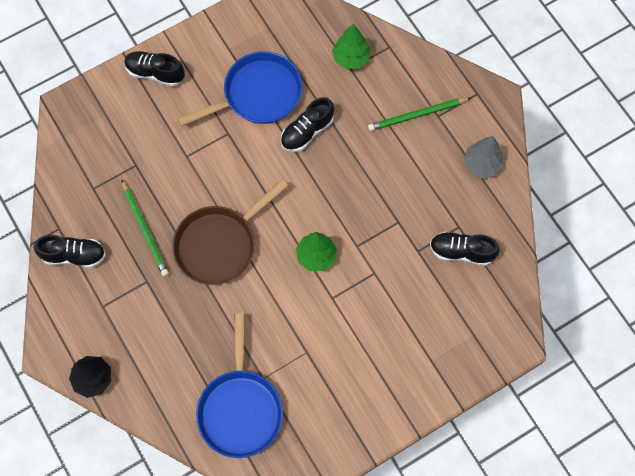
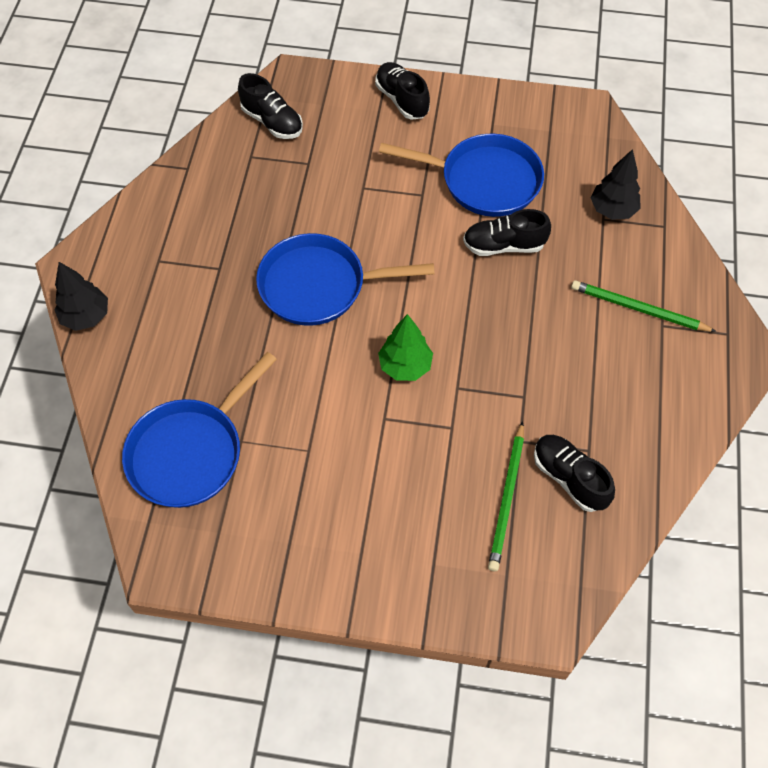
camera: 40 degrees right, 10 degrees down
black shoe [34,235,106,268] -> black shoe moved to [238,73,303,139]
green pencil [121,179,169,276] -> green pencil moved to [488,421,524,571]
brown pan [172,179,288,285] -> blue pan [256,233,435,326]
green tree [332,24,370,69] -> black tree [591,149,641,220]
grey tree [464,136,503,178] -> none

